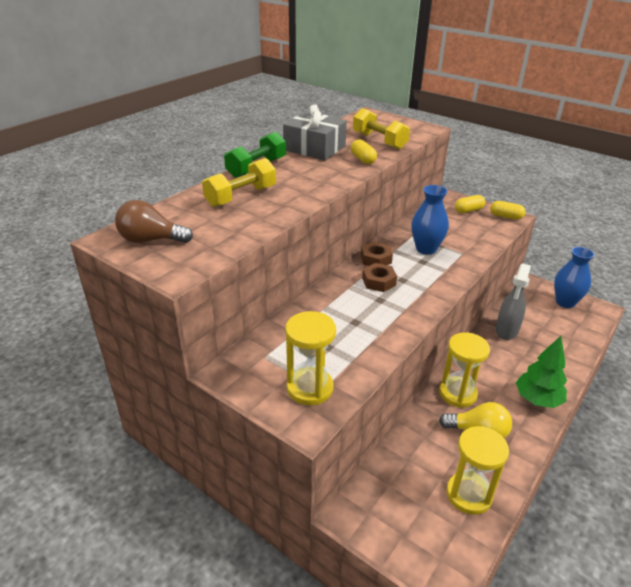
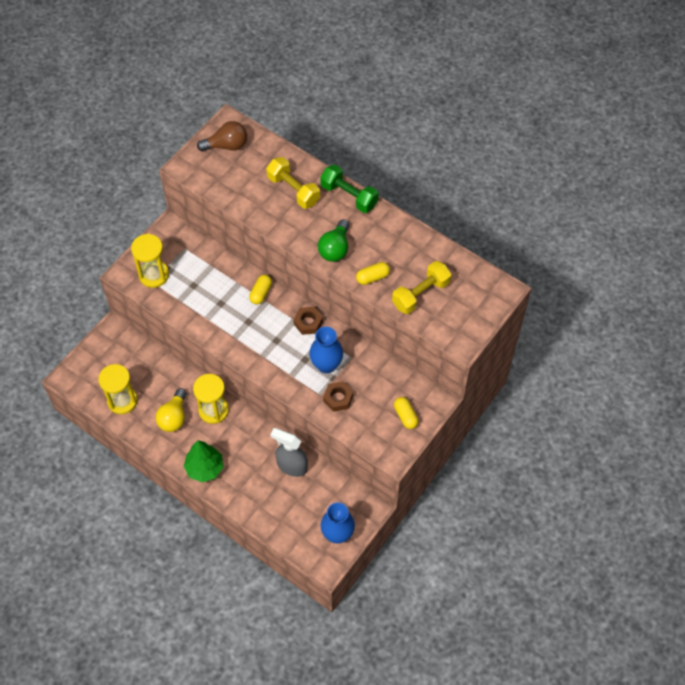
camera: 90 degrees right, 25 degrees up
brown light bulb [115,200,193,243] -> brown light bulb turned 75 degrees clockwise [197,121,247,151]
grey gift [283,104,347,160] -> none
brown nut [362,263,397,292] -> brown nut moved to [323,381,353,412]
yellow capsule [490,201,525,220] -> yellow capsule moved to [249,275,272,305]
none -> green light bulb [318,219,349,262]

